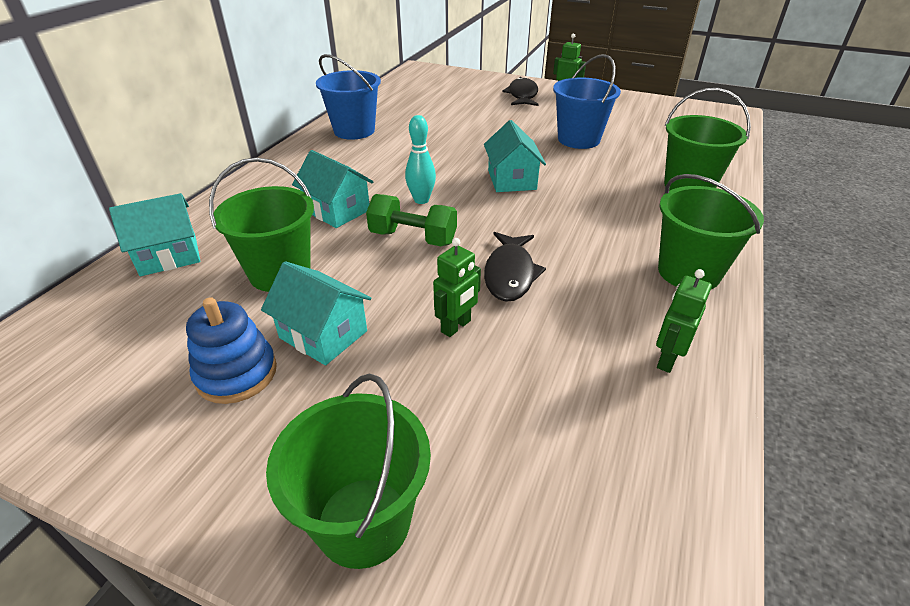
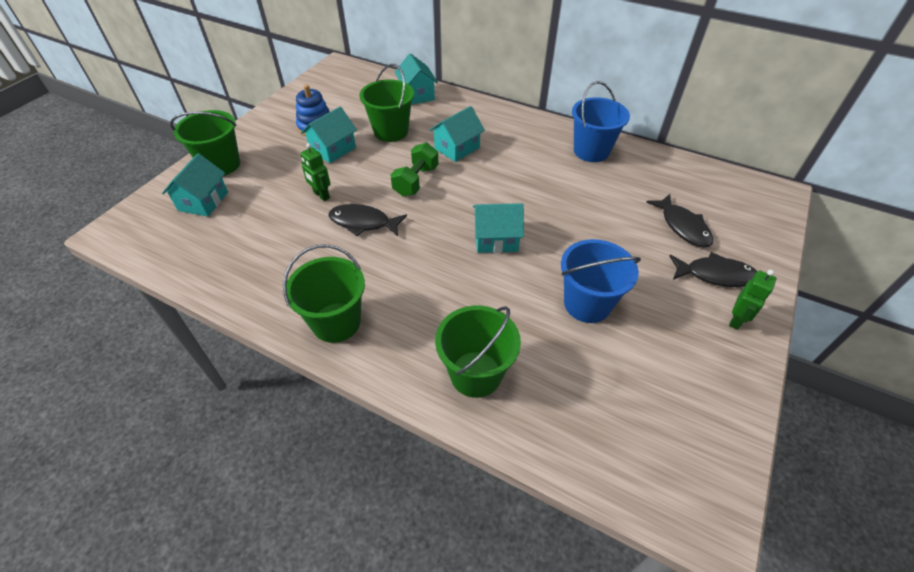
camera: 95 degrees right, 10 degrees up
turquoise bowling pin [405,115,436,204] -> none
green robot [656,269,712,373] -> none
none -> turquoise house [162,153,228,217]
none -> black fish [646,194,713,247]

